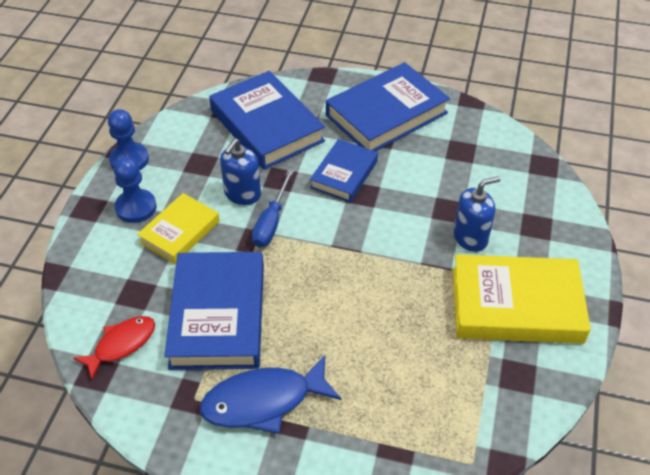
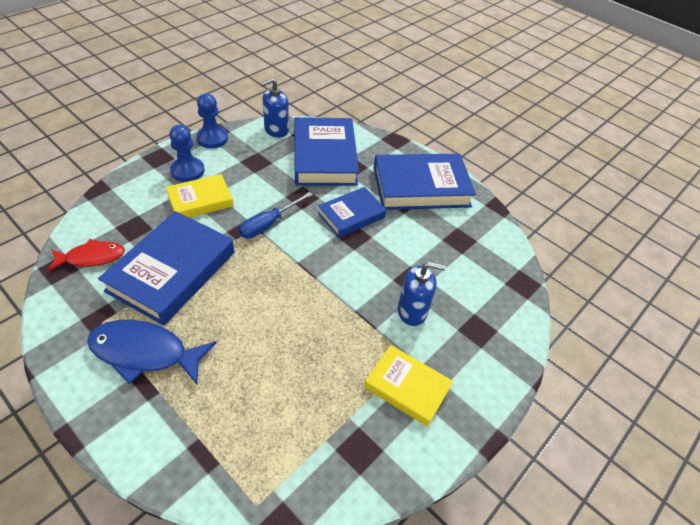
camera: 25 degrees right, 0 degrees up
blue soap dispenser [220,138,261,205] -> blue soap dispenser moved to [260,78,289,138]
yellow book [453,254,591,344] -> yellow book [364,345,453,427], size x0.59

